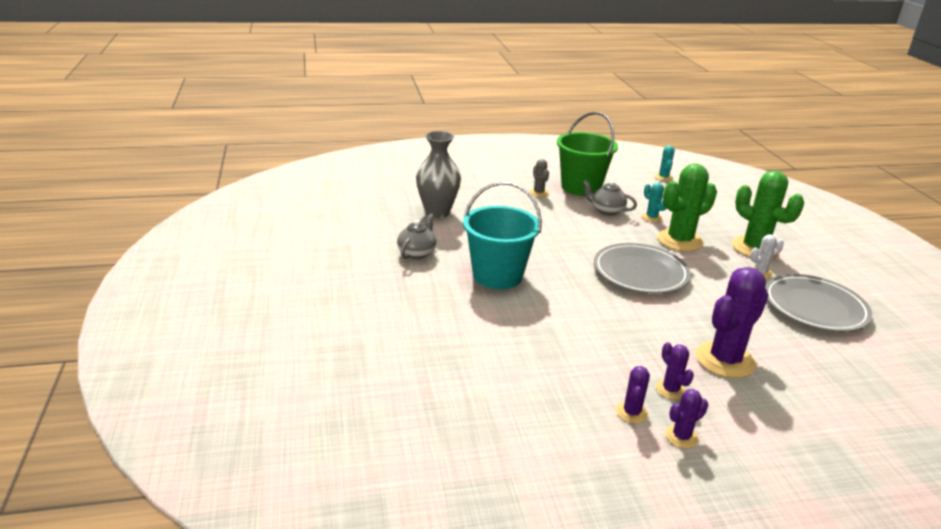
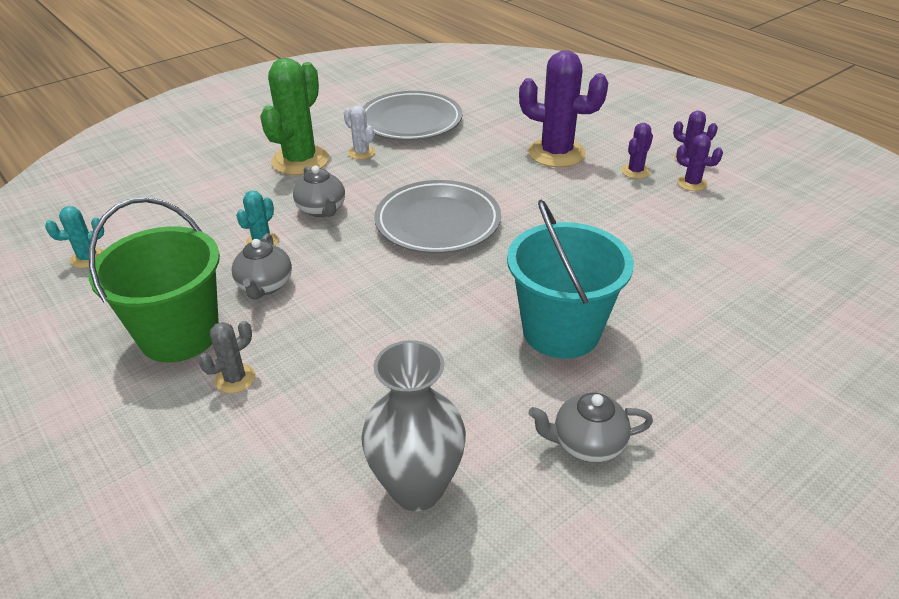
camera: 115 degrees left, 10 degrees up
purple cactus [616,366,650,424] -> purple cactus turned 45 degrees clockwise [676,134,723,191]
green cactus [657,164,717,252] -> grey teapot [293,166,345,217]

